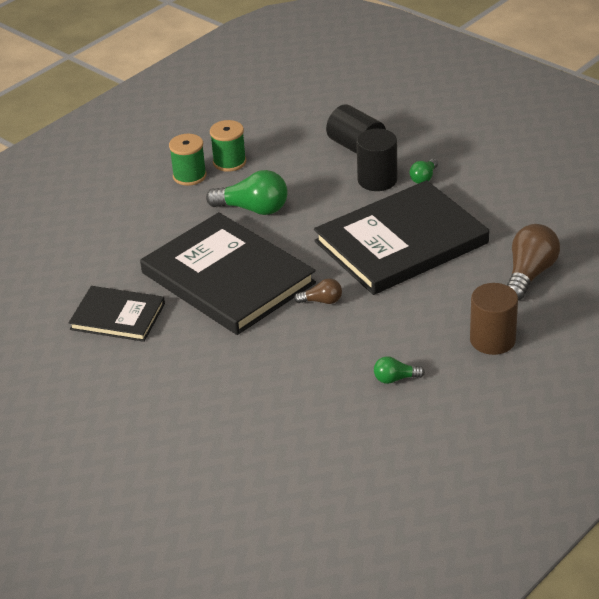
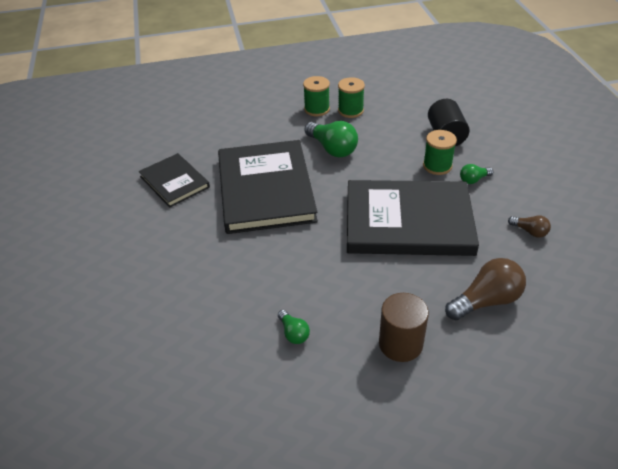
camera: 35 degrees right, 5 degrees up
brown light bulb [294,278,342,304] -> brown light bulb moved to [508,215,551,238]
black cylinder [356,129,397,191] -> green spool [423,130,457,175]
green light bulb [374,356,425,384] -> green light bulb turned 150 degrees counterclockwise [278,310,310,344]

